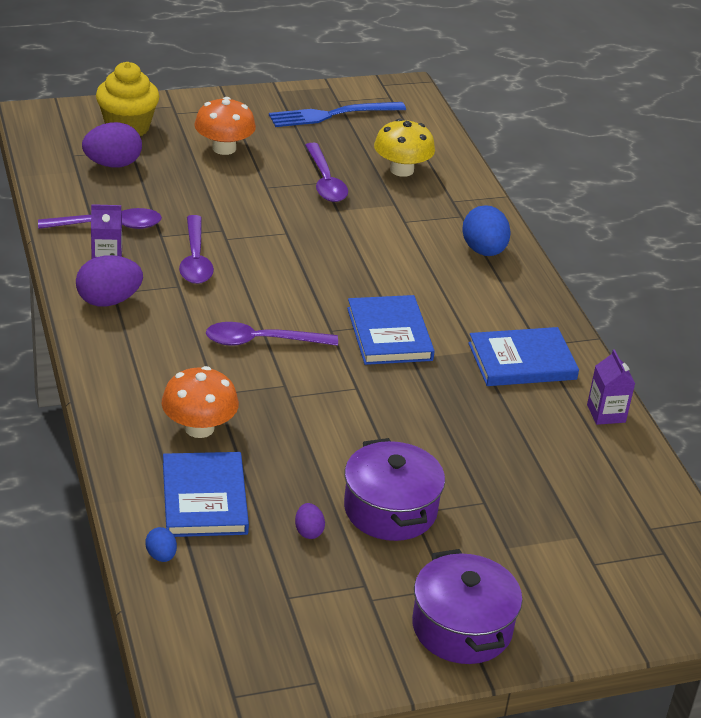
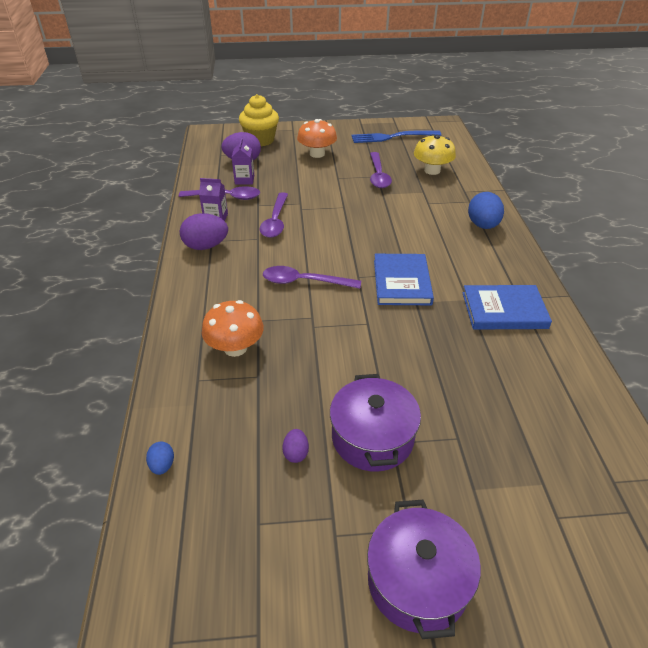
camera: 15 degrees right, 5 degrees up
blue book [163,452,249,537] -> none
purple carton [587,349,635,425] -> purple carton moved to [232,138,254,184]

